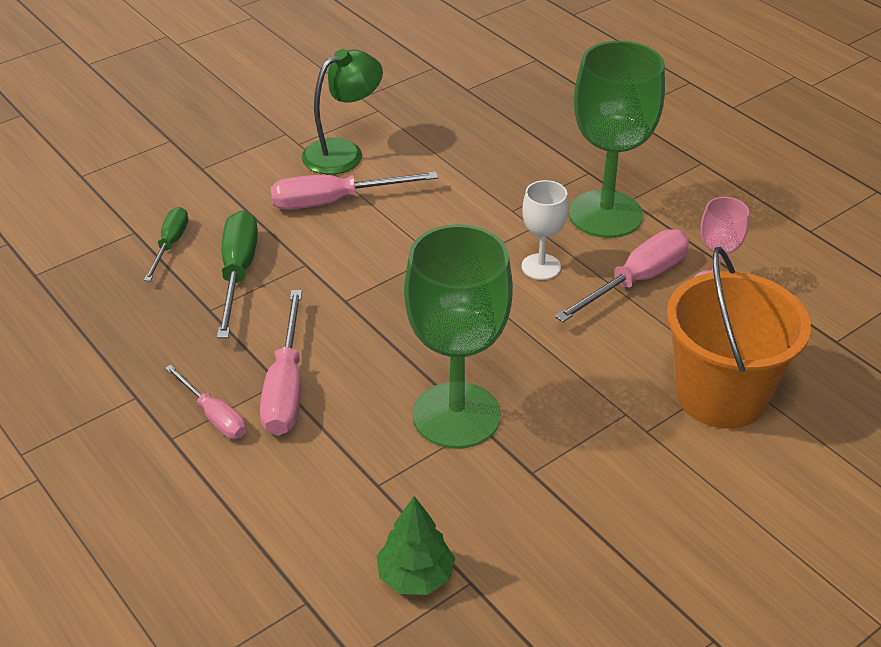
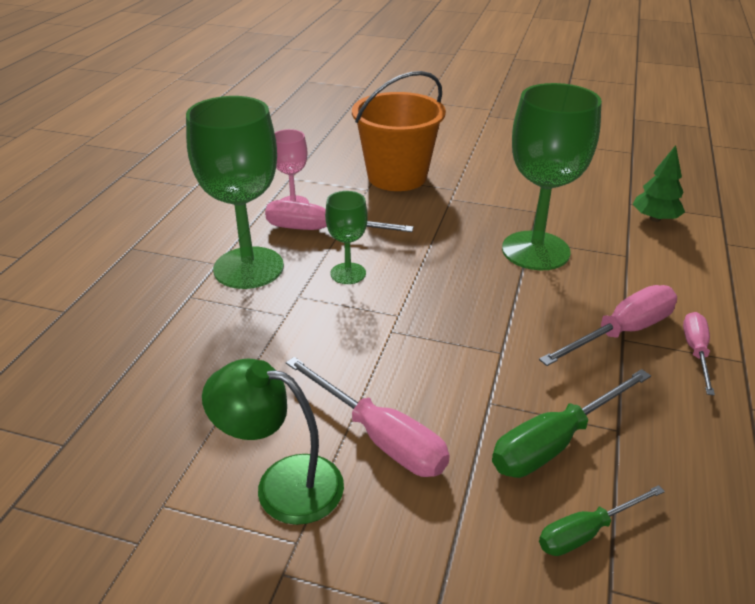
camera: 125 degrees left, 5 degrees down
white goblet [522,180,568,280] -> green goblet [325,191,368,284]

